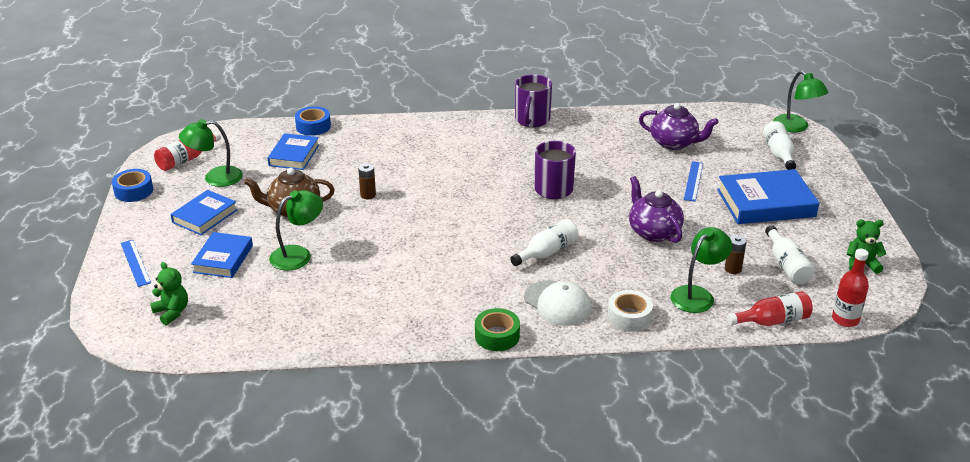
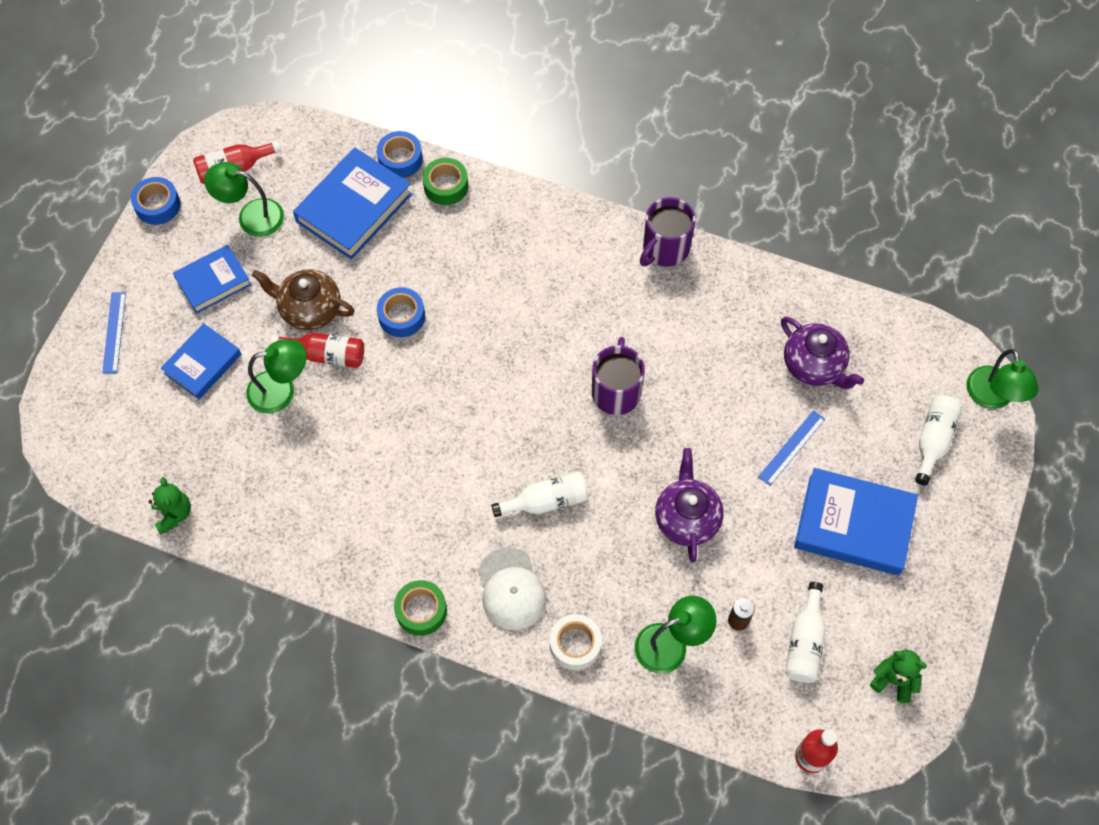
camera: 25 degrees right, 30 degrees up
green teddy bear [150,262,188,325] -> green teddy bear moved to [149,477,191,535]
blue book [268,133,319,170] -> blue book [293,147,412,260], size x1.59
brown battery [358,163,376,199] -> blue tape [377,287,425,337]
red bottle [727,291,813,326] -> red bottle moved to [271,333,364,368]
none -> green tape [422,158,468,205]

